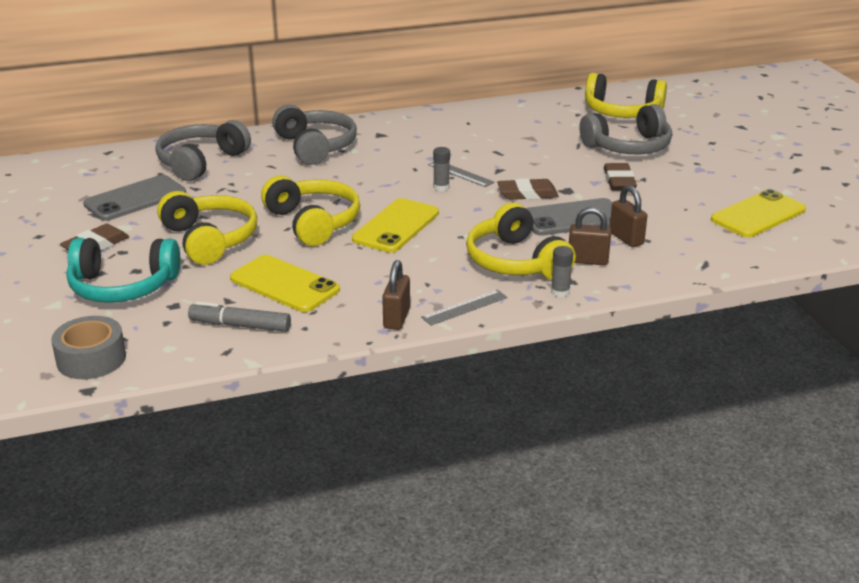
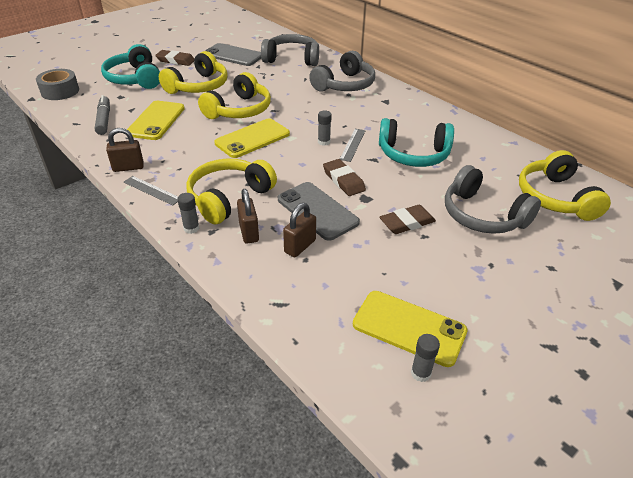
camera: 65 degrees right, 10 degrees up
yellow phone [352,198,439,253] -> yellow phone turned 45 degrees counterclockwise [214,118,290,158]
none -> turquoise headphones [379,118,454,167]
none -> grey glue stick [411,334,440,382]

